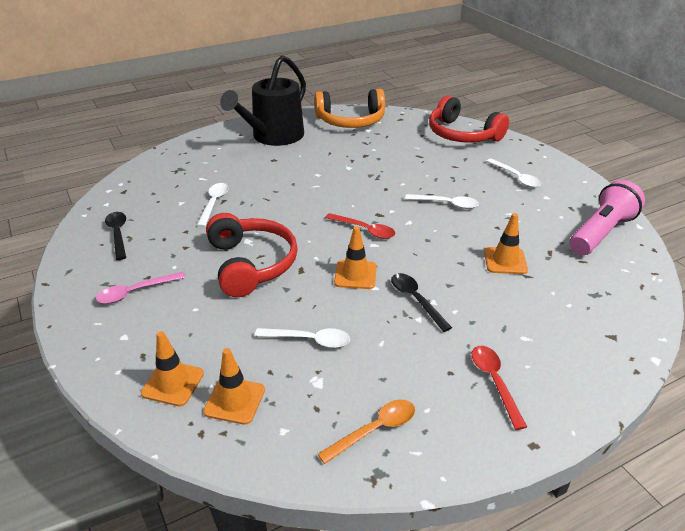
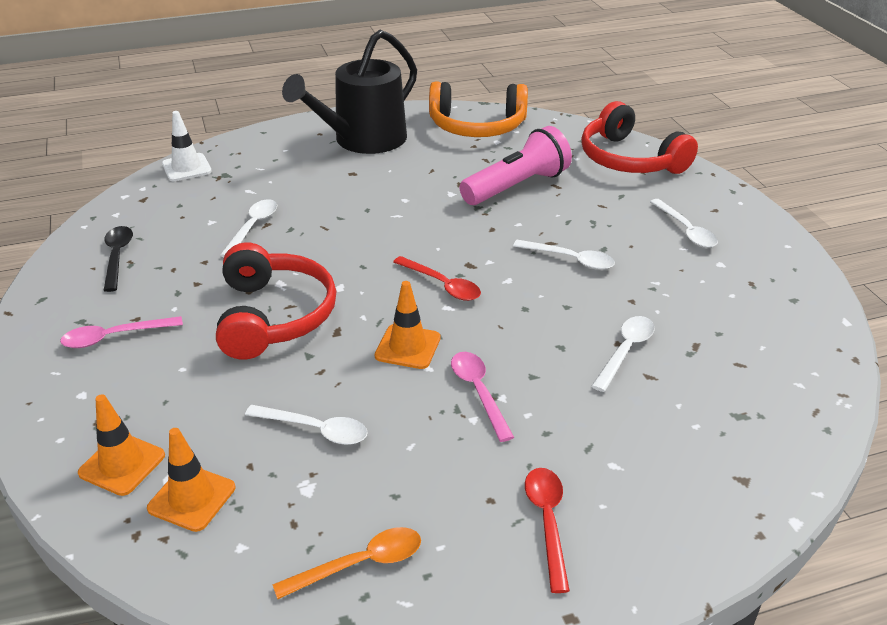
camera: 10 degrees right, 0 degrees up
black spoon [391,273,452,332] -> pink spoon [451,352,514,442]
orange traffic cone [484,213,528,274] -> white spoon [592,316,654,392]
pink flashlight [570,180,645,255] -> pink flashlight moved to [460,126,572,205]
none -> white traffic cone [162,111,212,181]

